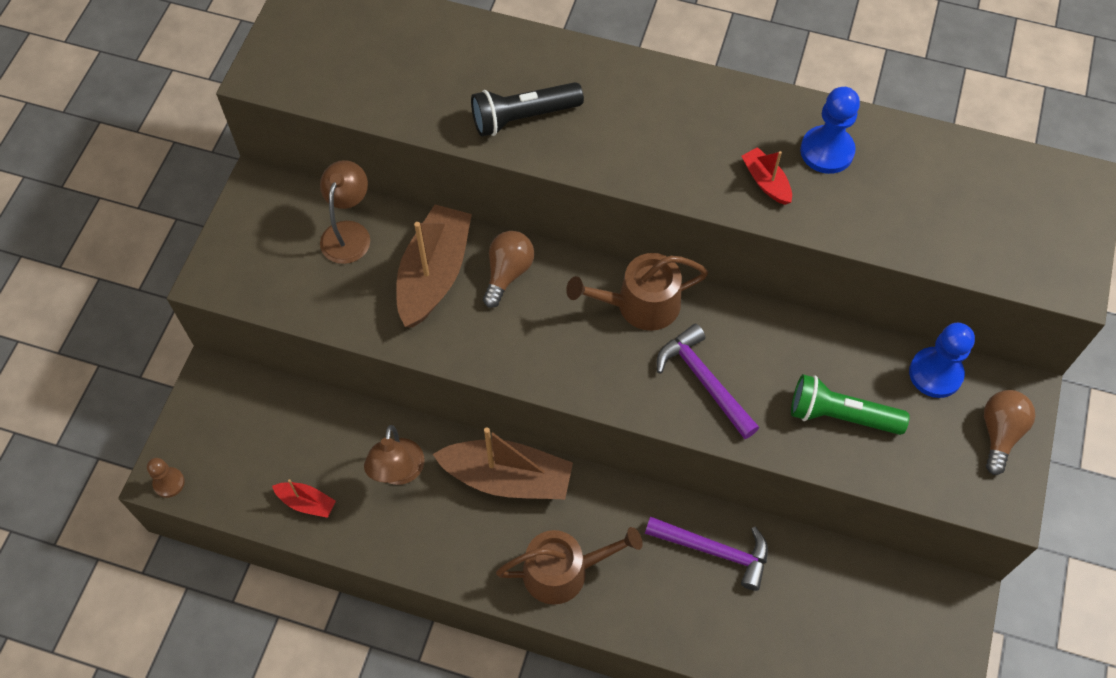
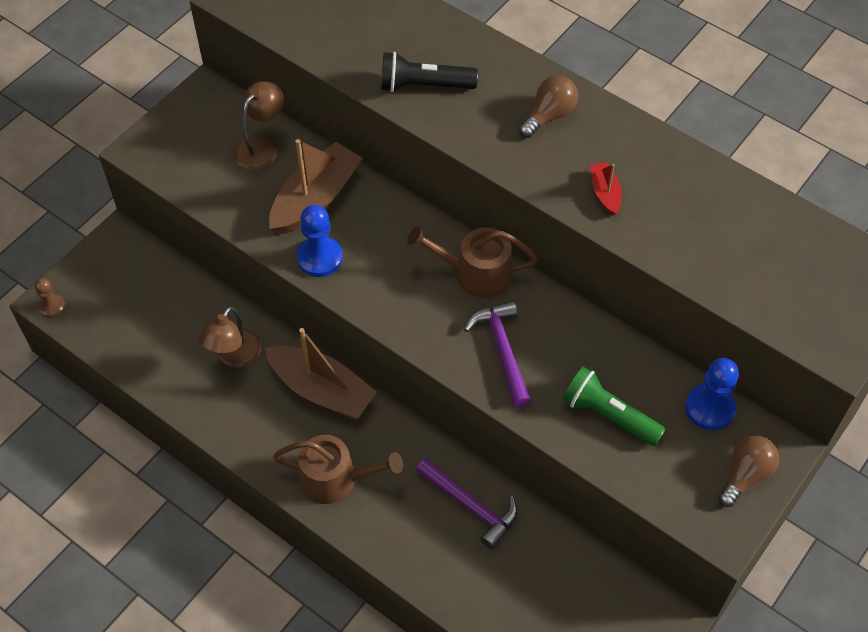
camera: 20 degrees right, 5 degrees down
red boat [272,479,336,518] -> none
brown light bulb [483,231,534,308] -> brown light bulb moved to [519,76,578,138]
blue pawn [800,87,860,174] -> blue pawn moved to [296,205,343,277]

